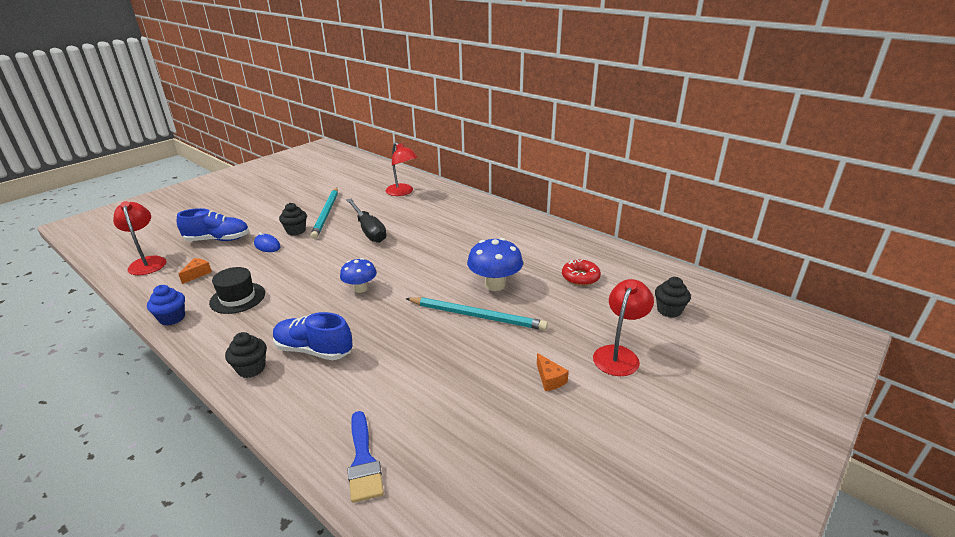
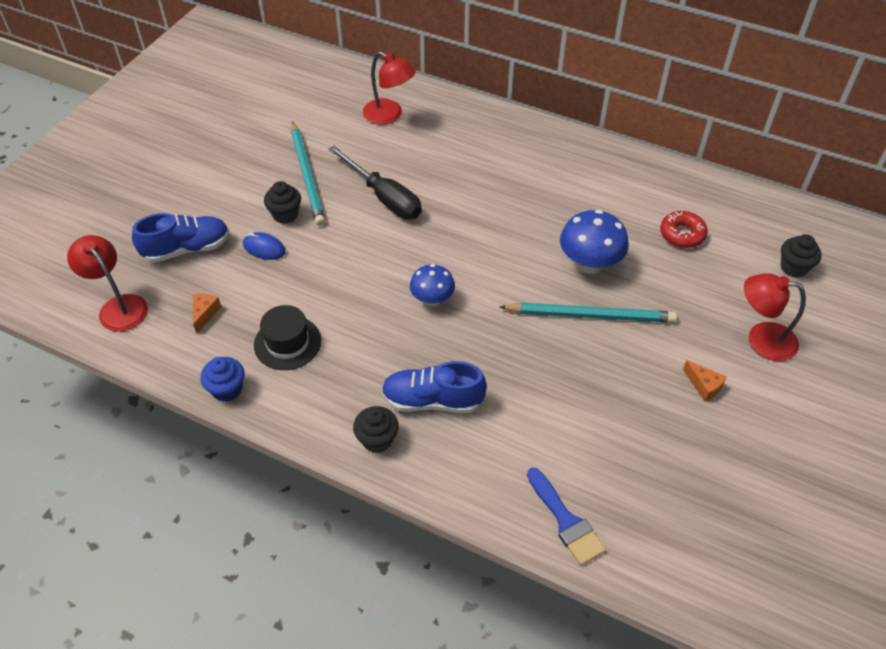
camera: 15 degrees left, 20 degrees up
red lamp [593,279,654,376] -> red lamp turned 90 degrees counterclockwise [744,273,806,361]

